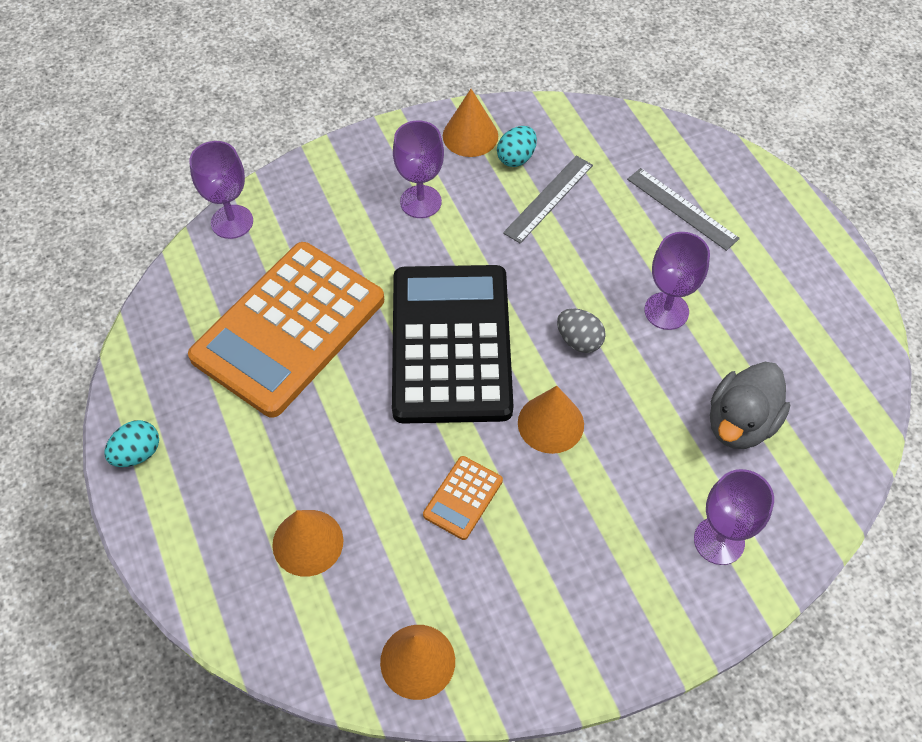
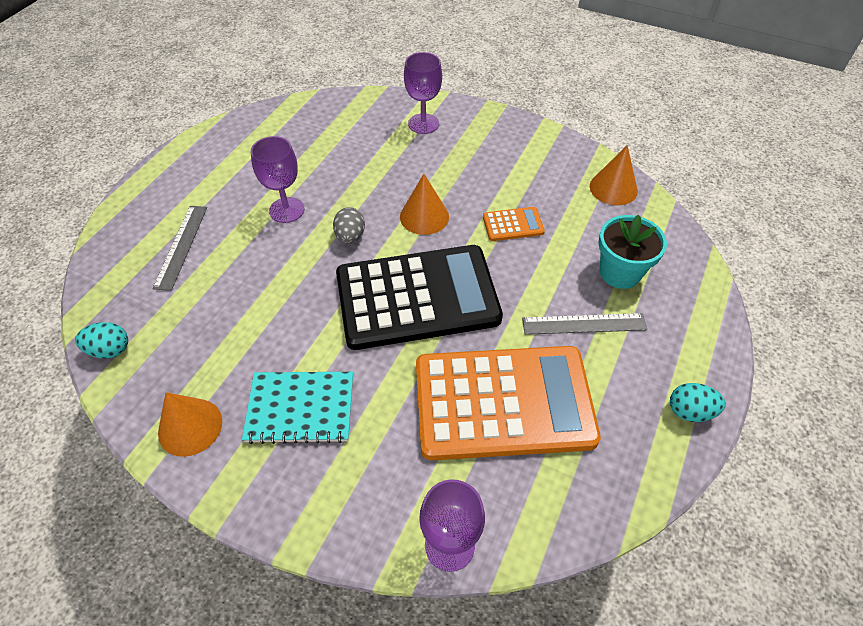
camera: 130 degrees left, 5 degrees down
orange cone [272,510,343,577] -> turquoise flower pot [598,215,667,289]
black calculator [392,265,513,424] -> black calculator turned 150 degrees counterclockwise [336,245,503,350]
purple goblet [393,120,444,218] -> turquoise notebook [242,372,353,444]
turquoise egg [497,126,537,167] -> turquoise egg moved to [75,322,128,358]
grey ruler [503,156,593,244] -> grey ruler moved to [522,313,647,335]
grey duck [710,362,790,449] -> none

